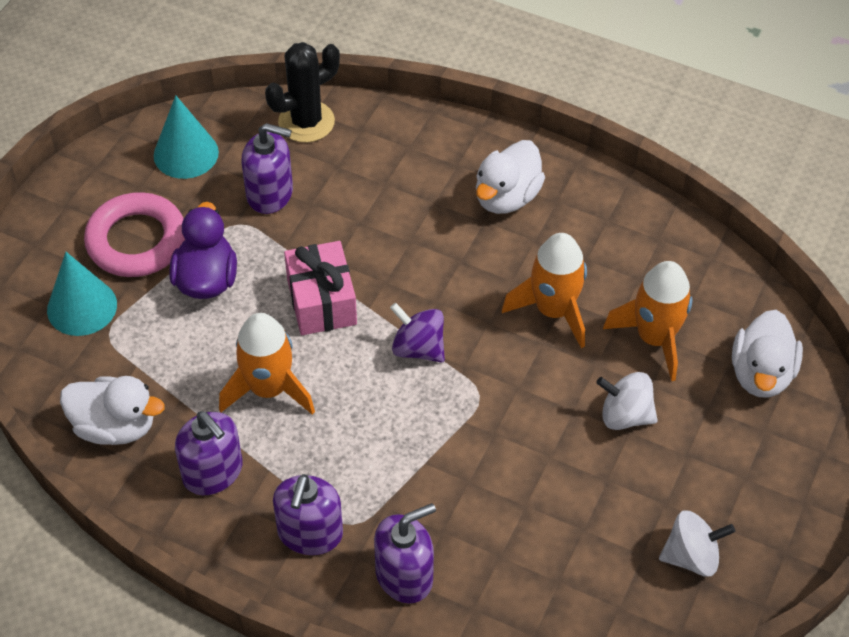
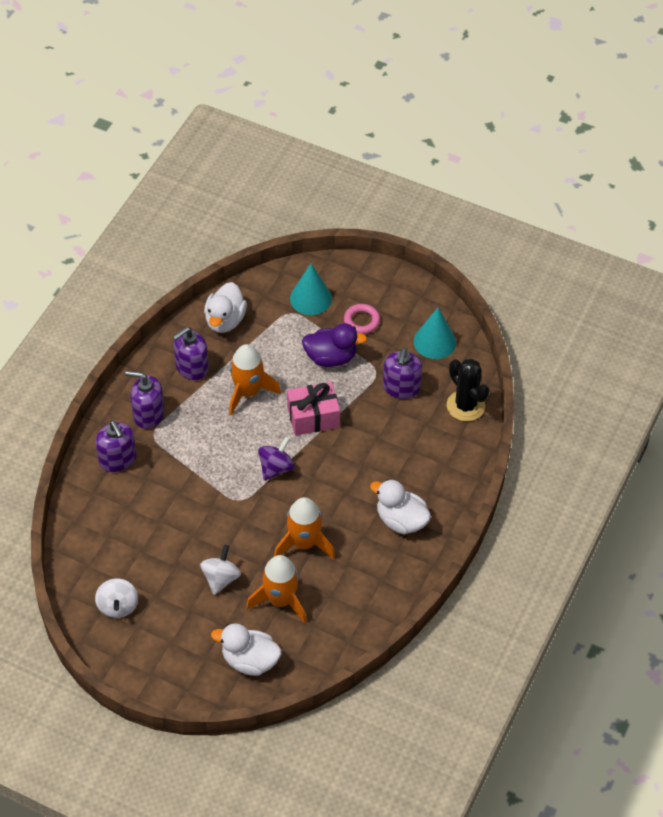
camera: 90 degrees right, 0 degrees up
pink ring [84,192,185,277] -> pink ring [344,304,380,334], size x0.57

